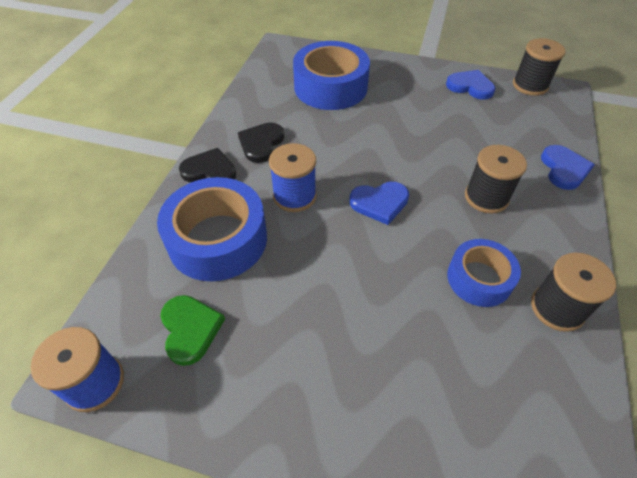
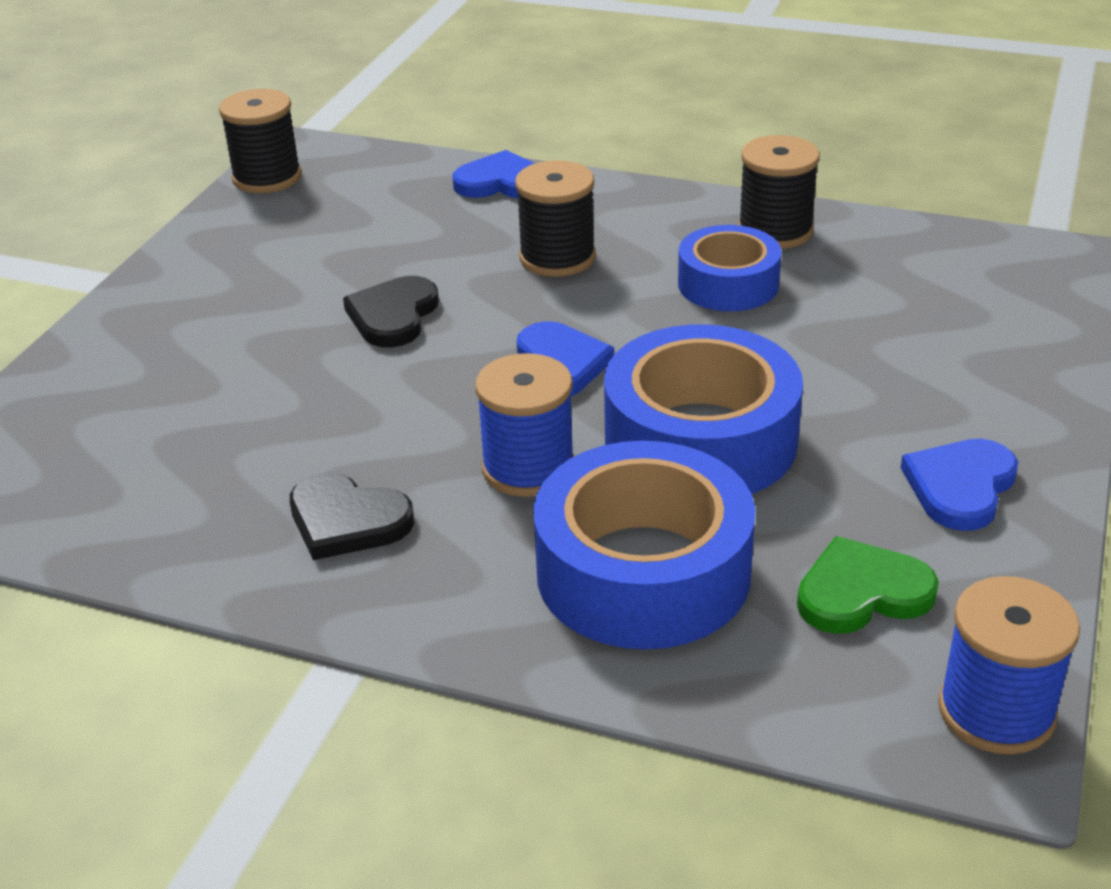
camera: 85 degrees left, 15 degrees down
black heart [179,148,236,182] -> black heart moved to [343,276,439,347]
blue tape [293,41,370,110] -> blue tape moved to [604,324,803,494]
blue heart [446,70,495,100] -> blue heart moved to [901,439,1018,531]

